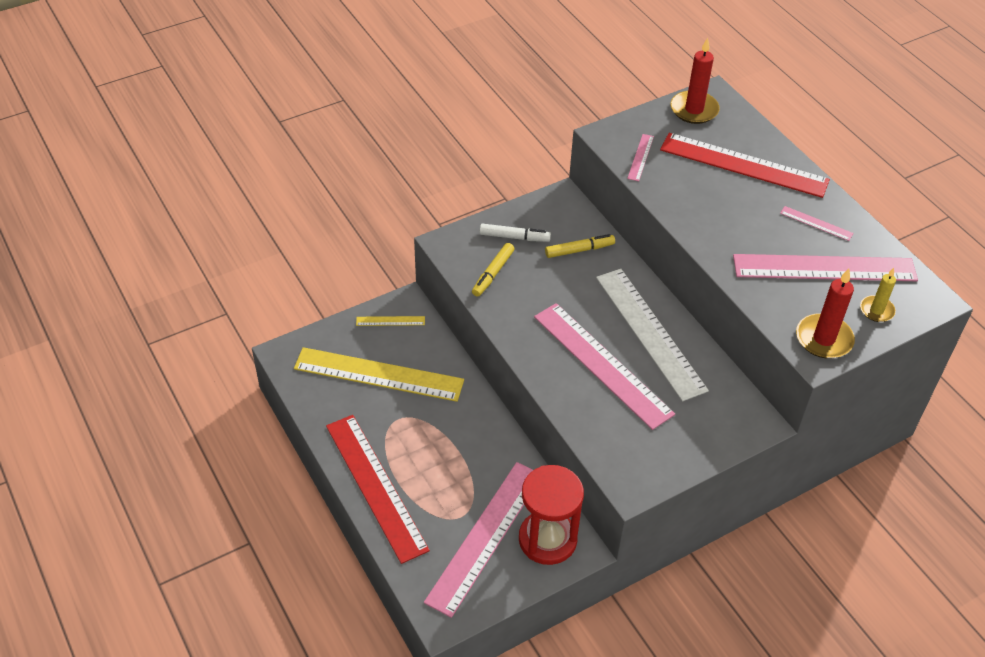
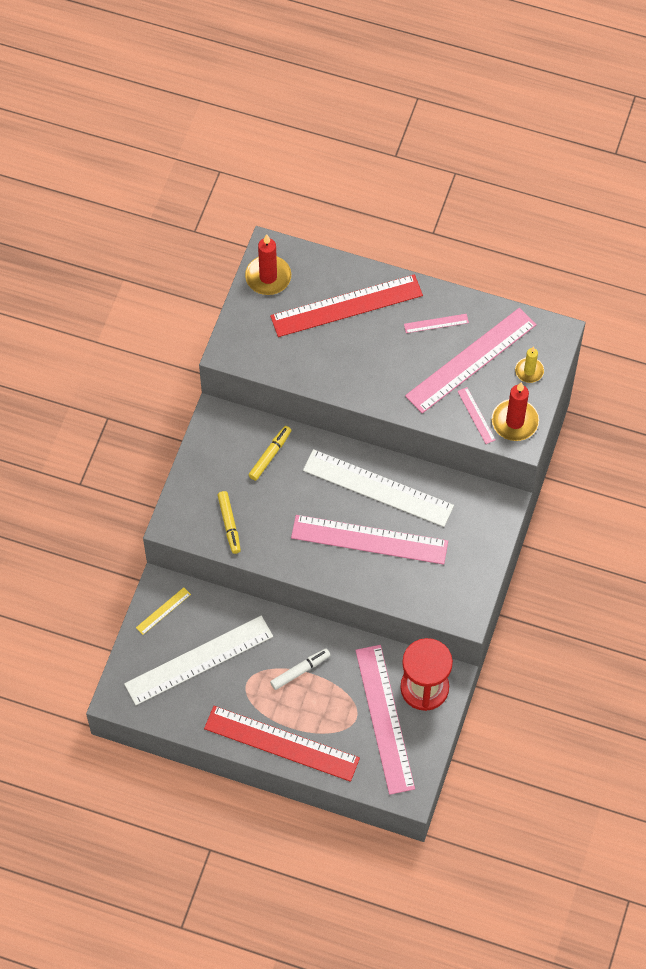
camera: 40 degrees left, 15 degrees up
yellow ruler [294,347,464,402] -> white ruler [124,616,273,705]
white marker [480,224,551,242] -> white marker moved to [270,649,330,690]
pink ruler [627,134,654,181] -> pink ruler moved to [457,387,495,444]

